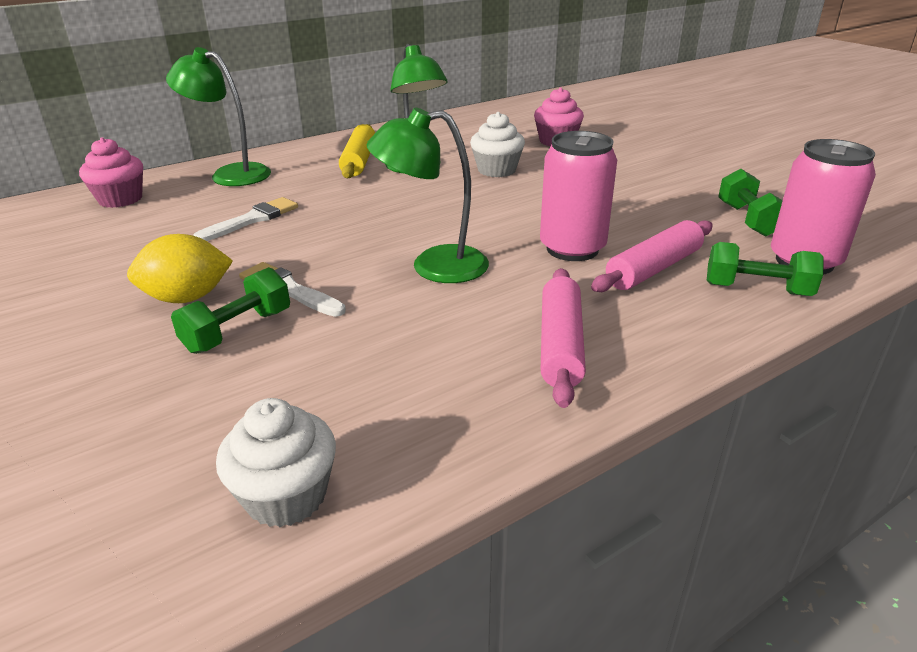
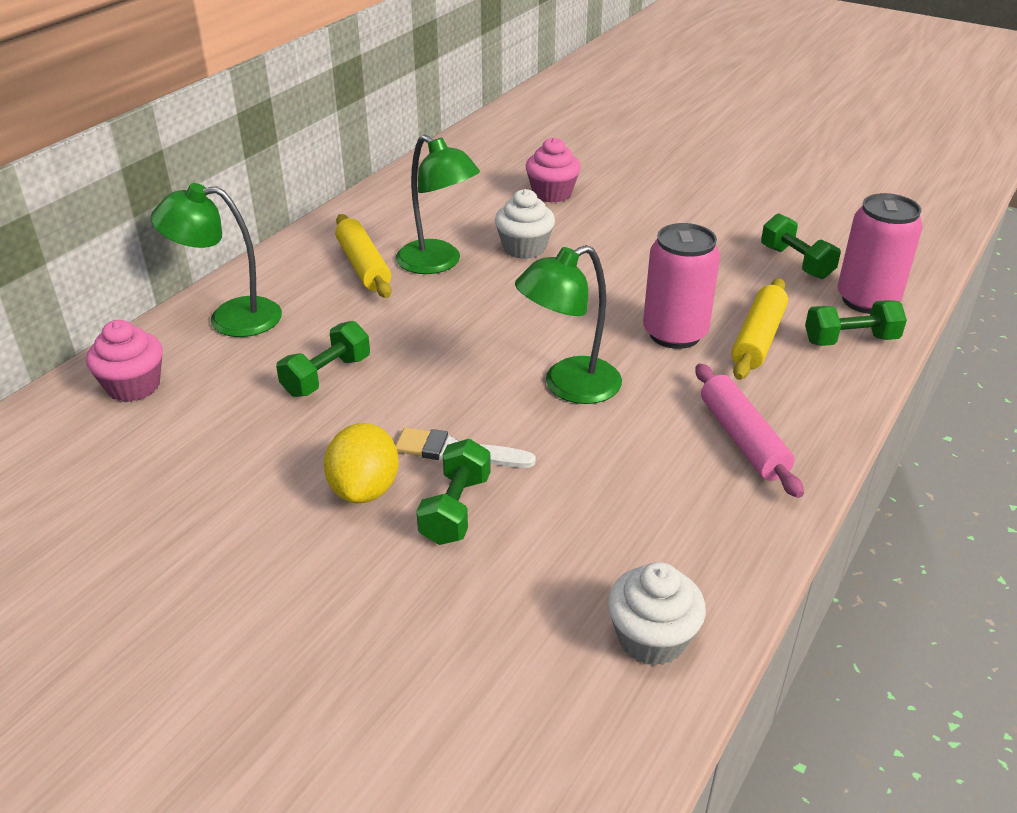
camera: 25 degrees left, 5 degrees up
yellow lemon [127,234,233,303] -> yellow lemon turned 45 degrees counterclockwise [324,423,399,503]
white brush [193,197,298,241] -> green dumbbell [276,321,370,397]
pink rolling pin [591,220,713,292] -> yellow rolling pin [731,278,788,380]

